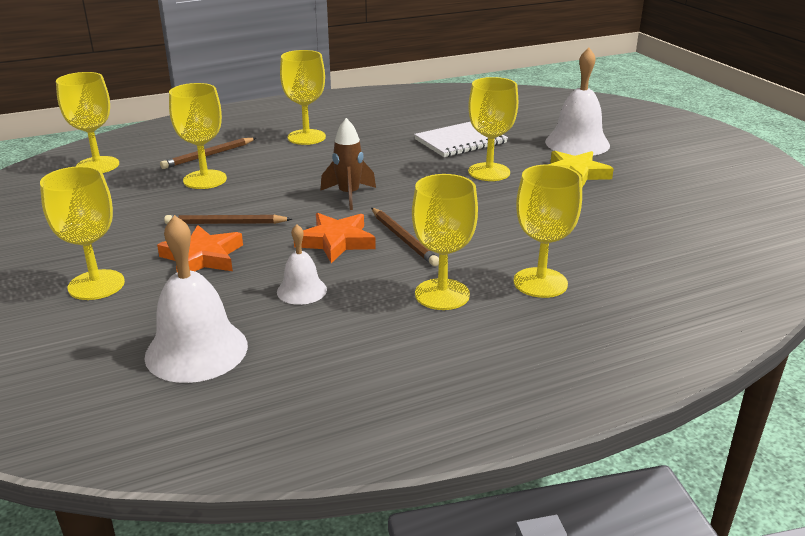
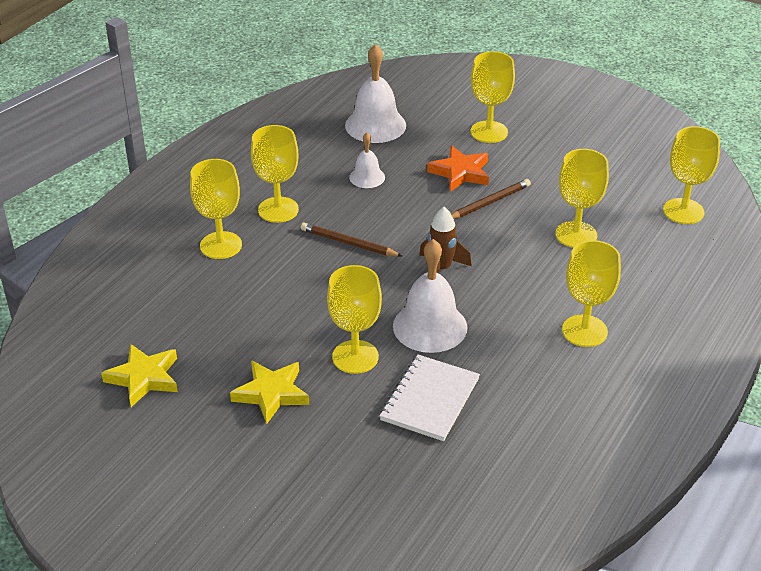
camera: 145 degrees right, 10 degrees up
brown pencil [160,138,256,169] -> none
orange star [294,213,376,263] -> none
white bell [545,48,610,156] -> white bell moved to [393,239,467,353]
none -> yellow star [101,344,178,407]

